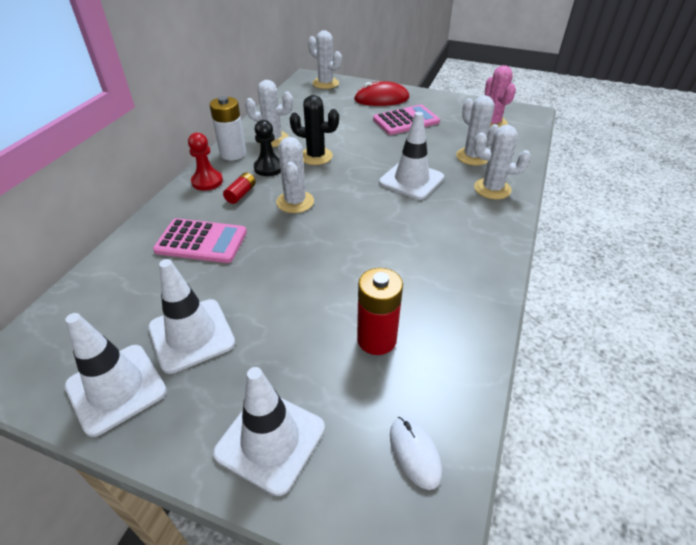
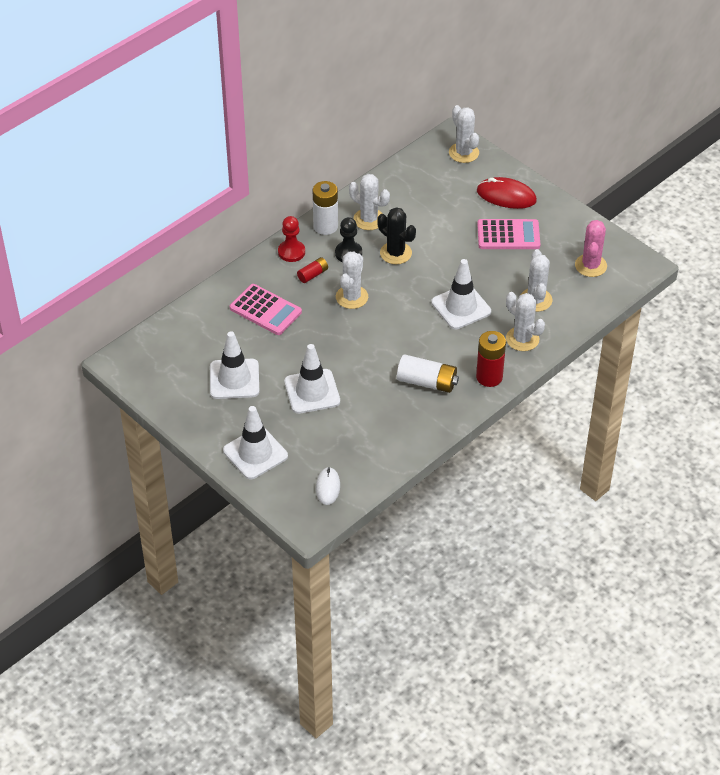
camera: 25 degrees right, 5 degrees up
white traffic cone [65,313,167,437] -> white traffic cone moved to [284,344,340,414]
red battery [357,268,403,355] -> red battery moved to [476,331,506,387]
none -> white battery [397,354,459,393]

